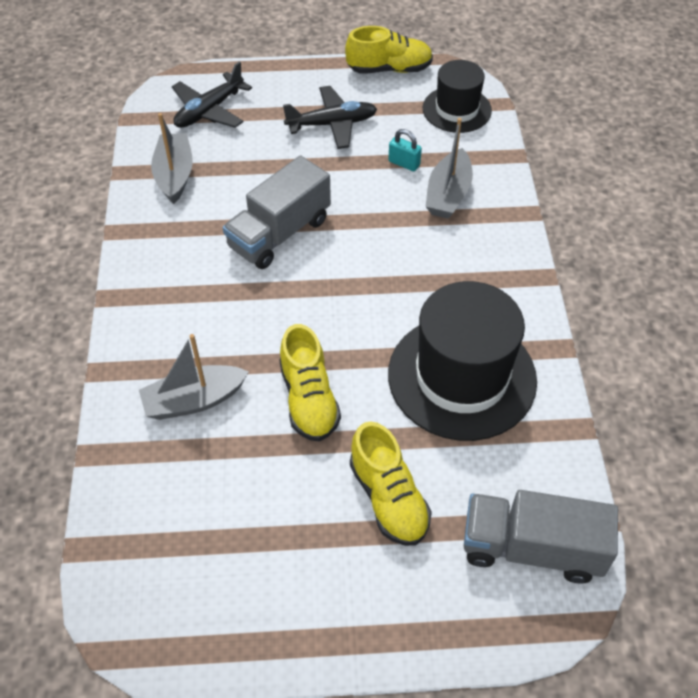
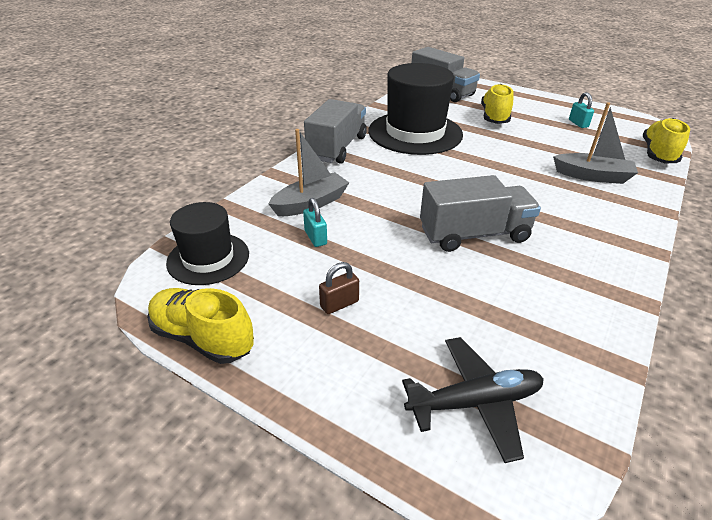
camera: 145 degrees left, 15 degrees down
grey boat [151,113,193,204] -> none
yellow shoe [279,324,341,442] -> yellow shoe moved to [643,118,690,163]
black plane [283,86,377,149] -> brown padlock [319,262,359,314]
none -> grey truck [304,99,367,164]
none -> turquoise padlock [569,92,594,128]

